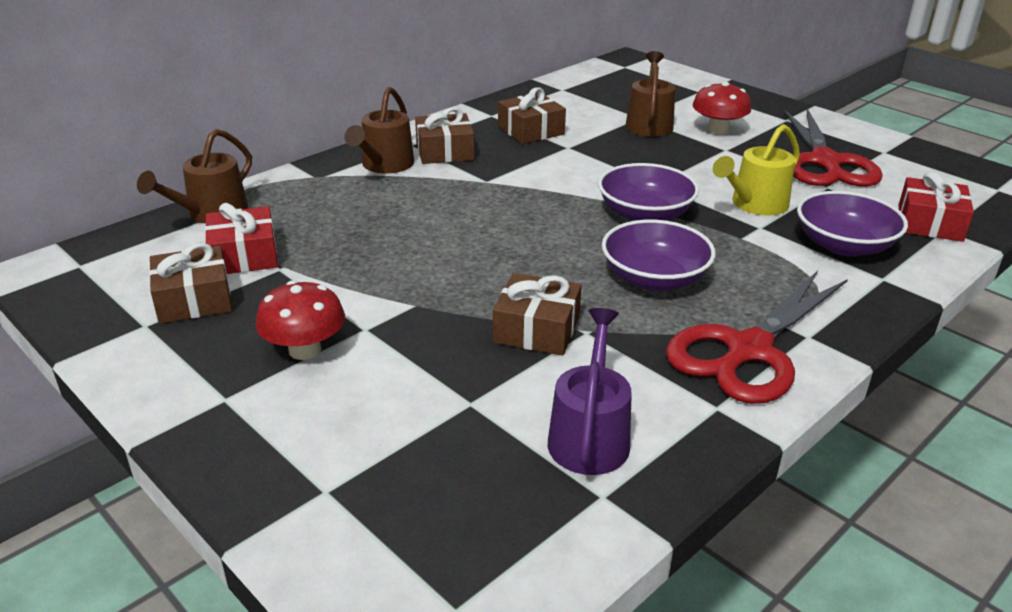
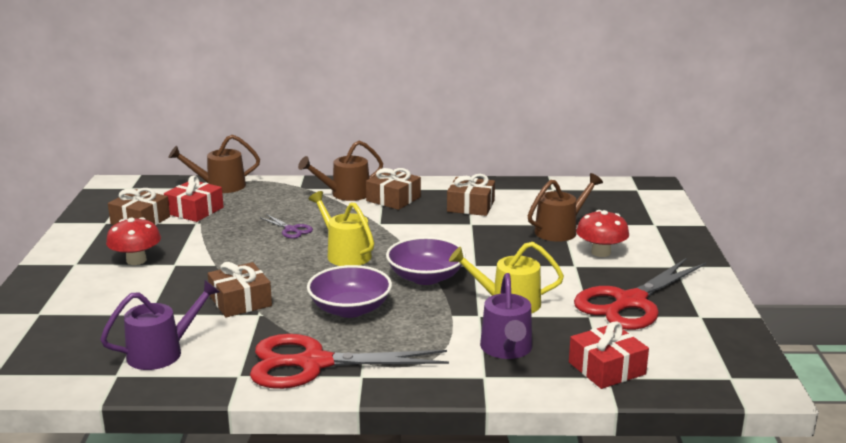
camera: 45 degrees right, 10 degrees down
purple bowl [797,191,908,257] -> purple watering can [480,273,532,359]
none -> purple scissors [259,214,313,239]
none -> yellow watering can [308,191,374,266]

